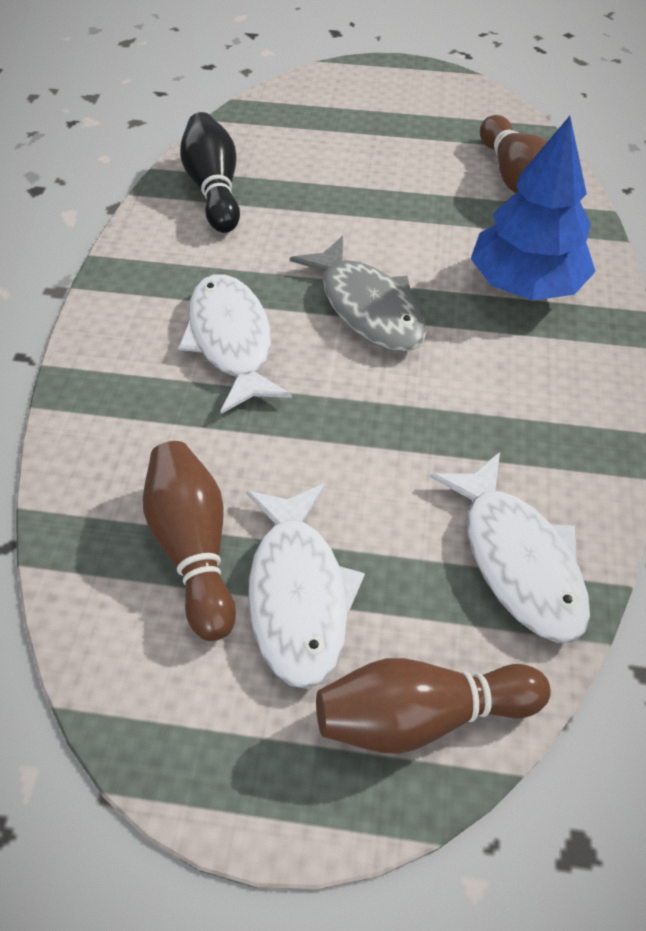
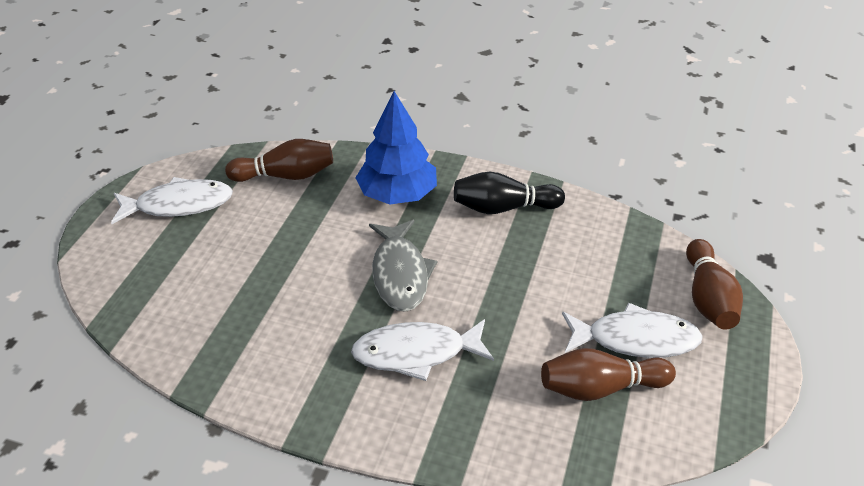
camera: 80 degrees left, 10 degrees down
black bowling pin [180,112,240,233] -> black bowling pin moved to [454,172,565,214]
grey fish [290,236,426,352] -> grey fish turned 105 degrees clockwise [369,220,437,312]
white fish [430,452,590,643] -> white fish moved to [111,177,233,224]

